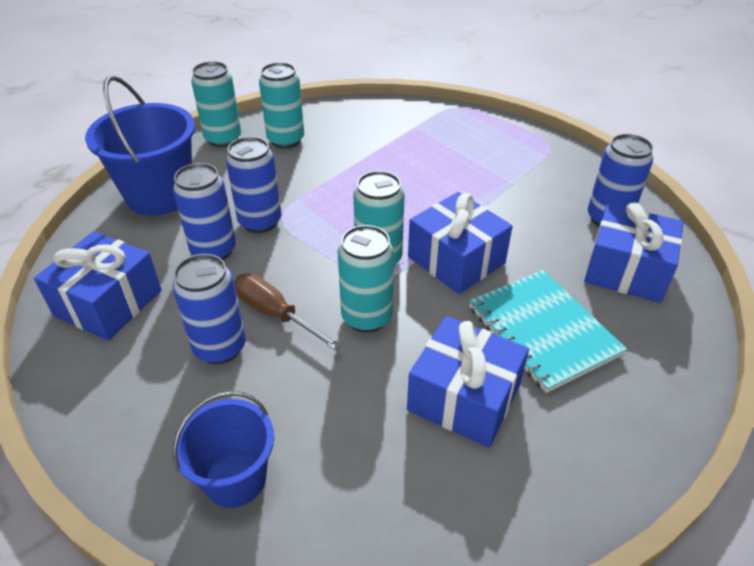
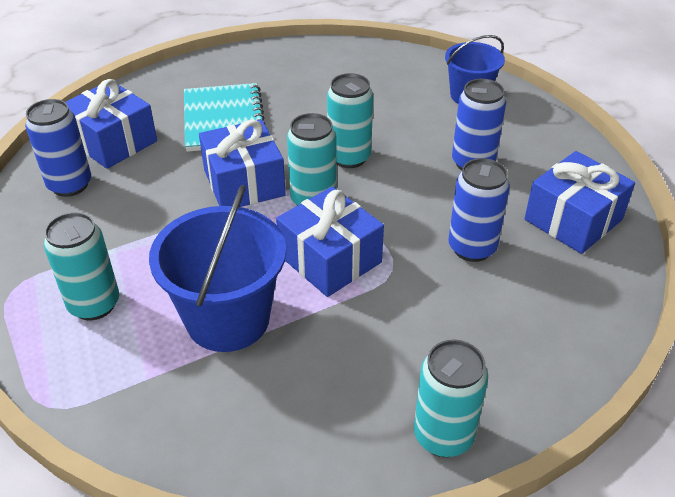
camera: 160 degrees left, 0 degrees up
blue bucket [85,76,195,216] -> blue bucket moved to [149,185,286,352]
blue can [226,136,282,233] -> none
brown screwdriver [234,274,342,351] -> none
turquoise can [259,62,304,148] -> turquoise can moved to [44,212,119,320]
blue gift [407,316,529,447] -> blue gift moved to [276,187,384,297]

